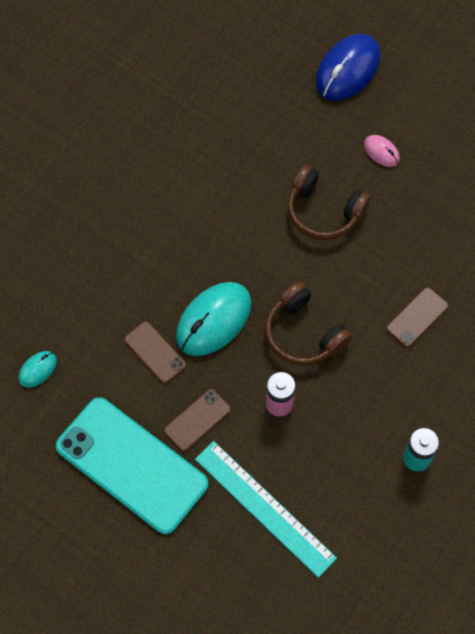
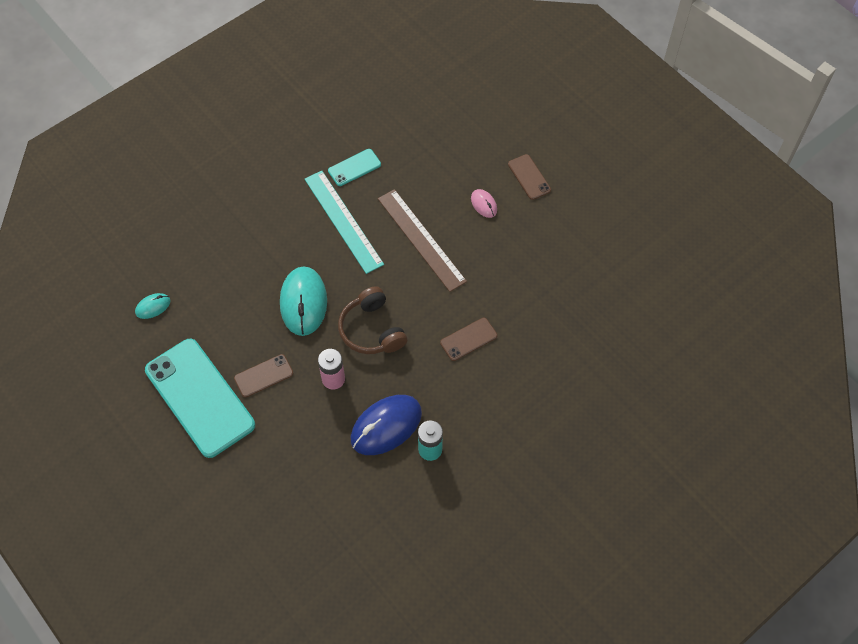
camera: 15 degrees right, 5 degrees down
brown phone [124,321,186,384] -> brown phone moved to [508,154,551,200]
turquoise mouse [176,282,251,356] -> turquoise mouse turned 60 degrees counterclockwise [280,266,327,336]
turquoise ruler [195,441,337,578] -> turquoise ruler moved to [305,171,384,274]
brown headphones [288,165,371,240] -> brown ruler [378,189,467,292]
blue mouse [316,34,381,101] -> blue mouse moved to [351,395,422,455]
none -> turquoise phone [328,149,381,186]

